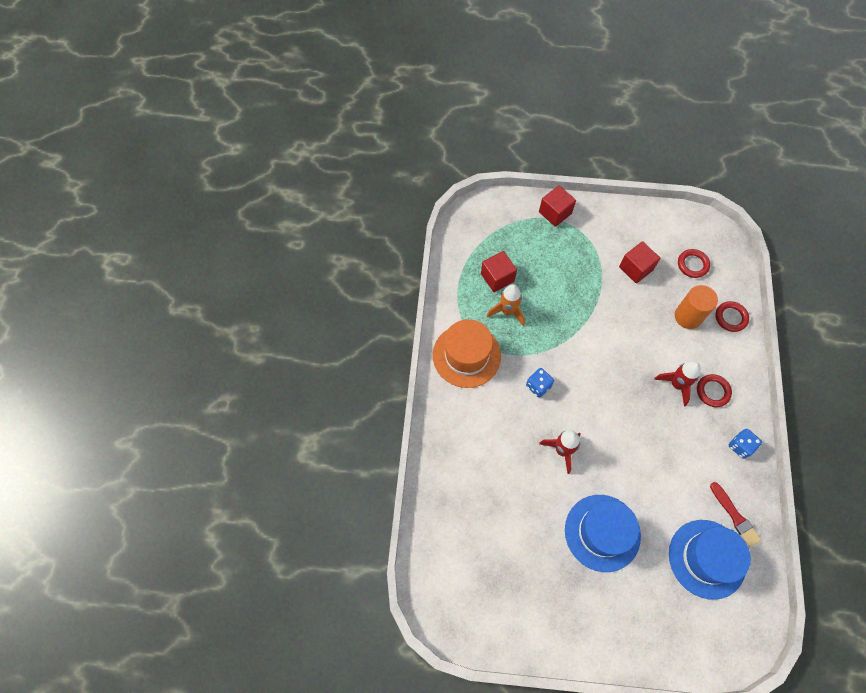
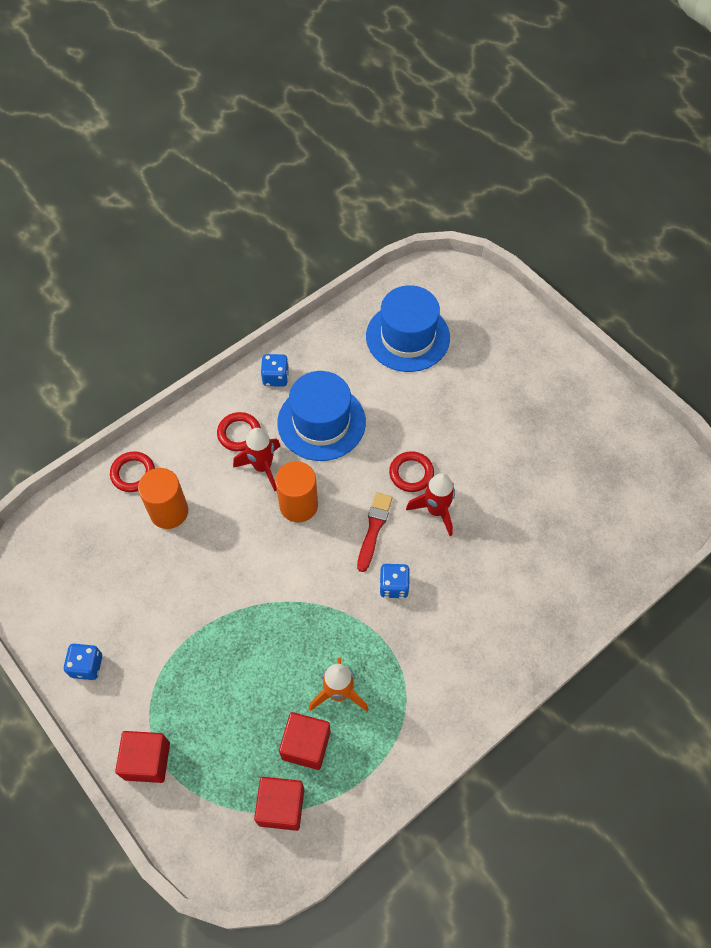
camera: 135 degrees left, 5 degrees down
orange hat [433,319,501,388] -> none
blue hat [565,495,641,572] -> blue hat moved to [277,371,366,461]
red cube [619,241,660,283] -> red cube moved to [254,777,304,831]
red ring [678,249,710,278] -> red ring moved to [389,451,434,492]
red brush [710,482,761,547] -> red brush moved to [357,492,393,572]
none -> blue dice [63,643,102,680]
none -> orange cylinder [275,461,318,522]

